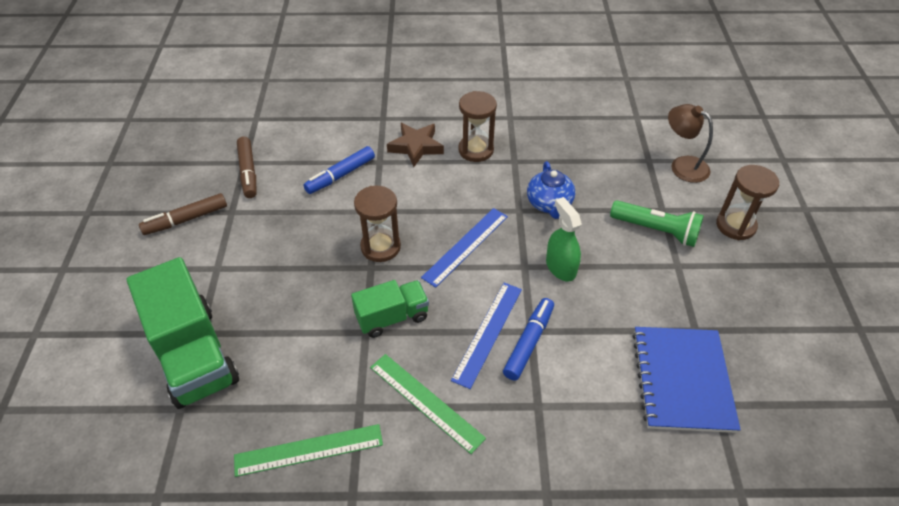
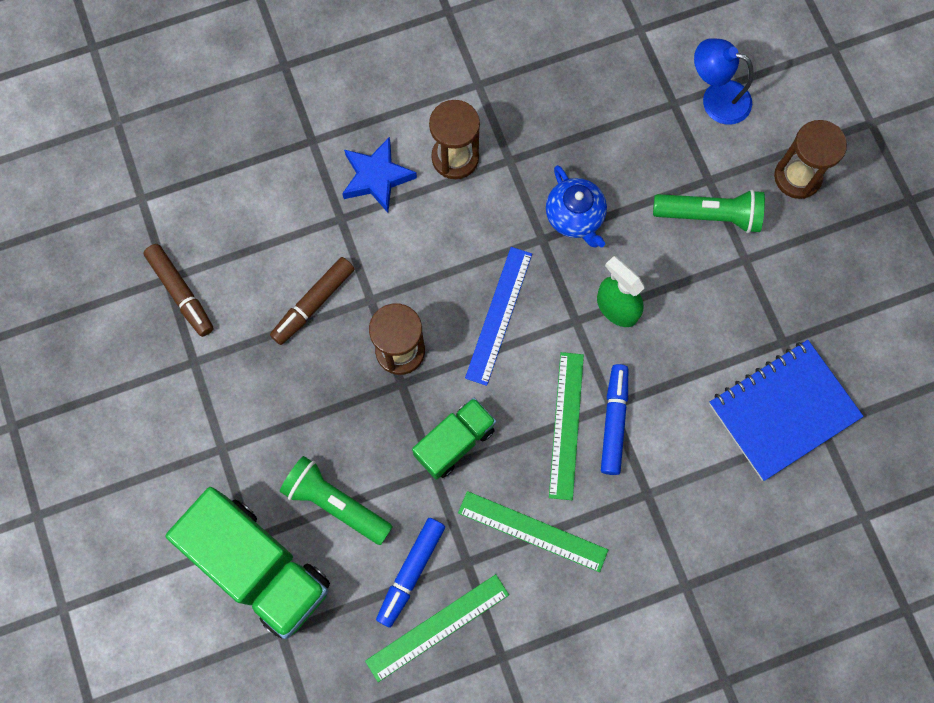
camera: 20 degrees left, 25 degrees up
brown marker [139,193,227,235] -> brown marker moved to [270,257,354,345]
blue marker [304,146,375,194] -> blue marker moved to [376,518,445,628]
brown star [387,123,444,167] -> blue star [342,137,417,213]
blue ruler [451,283,522,389] -> green ruler [549,352,584,500]
blue notebook [632,327,741,433] -> blue notebook turned 75 degrees clockwise [709,340,864,481]
brown lamp [668,104,713,183] -> blue lamp [694,38,754,125]
none -> green flashlight [280,456,392,545]

